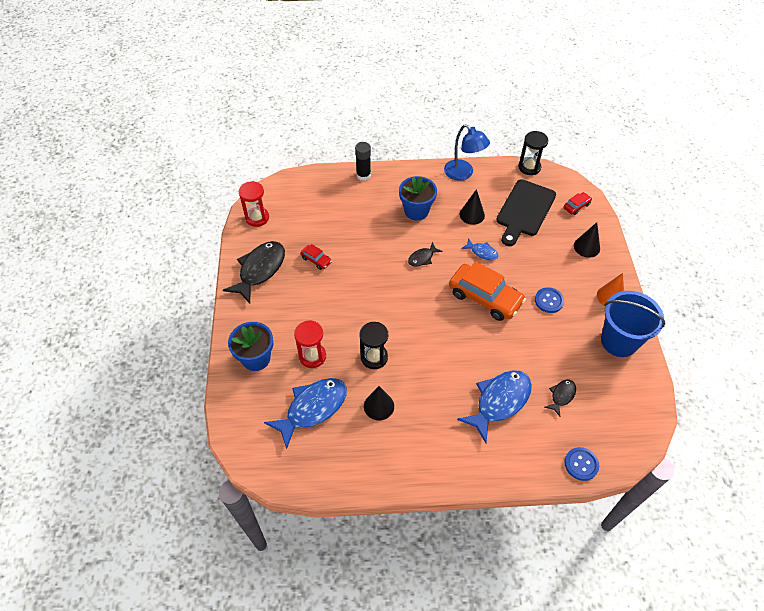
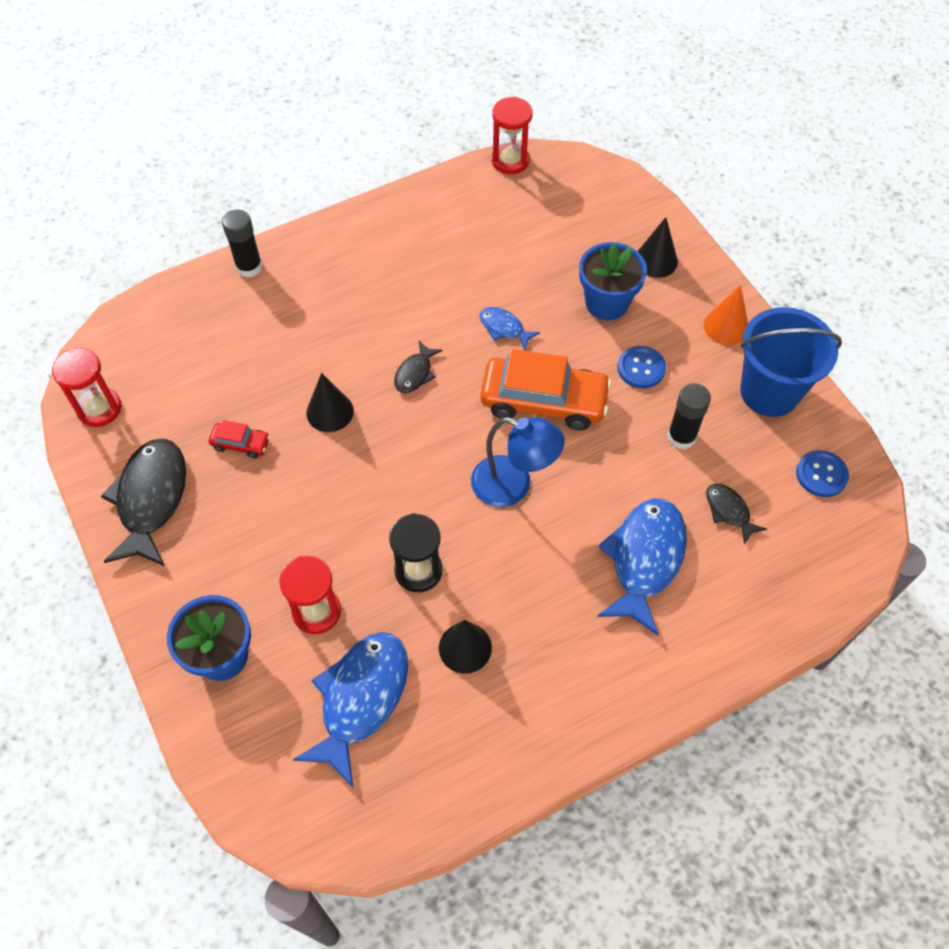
camera: 25 degrees left, 5 degrees up
blue flower pot [399,176,437,221] -> blue flower pot moved to [579,242,647,320]
blue lamp [444,124,490,181] -> blue lamp moved to [471,417,565,507]
black cone [460,189,485,225] -> black cone moved to [306,373,354,432]
blue fish [461,238,498,260] -> blue fish turned 150 degrees counterclockwise [480,307,540,350]
black cutting board [496,179,556,246] -> none
black hourglass [518,131,548,175] -> red hourglass [492,97,533,174]
black fish [544,379,576,417] -> black fish turned 45 degrees counterclockwise [706,484,767,545]
red car [563,192,592,215] -> none
blue button [565,447,599,481] -> blue button moved to [796,450,849,497]
none -> black glue stick [667,383,711,449]

